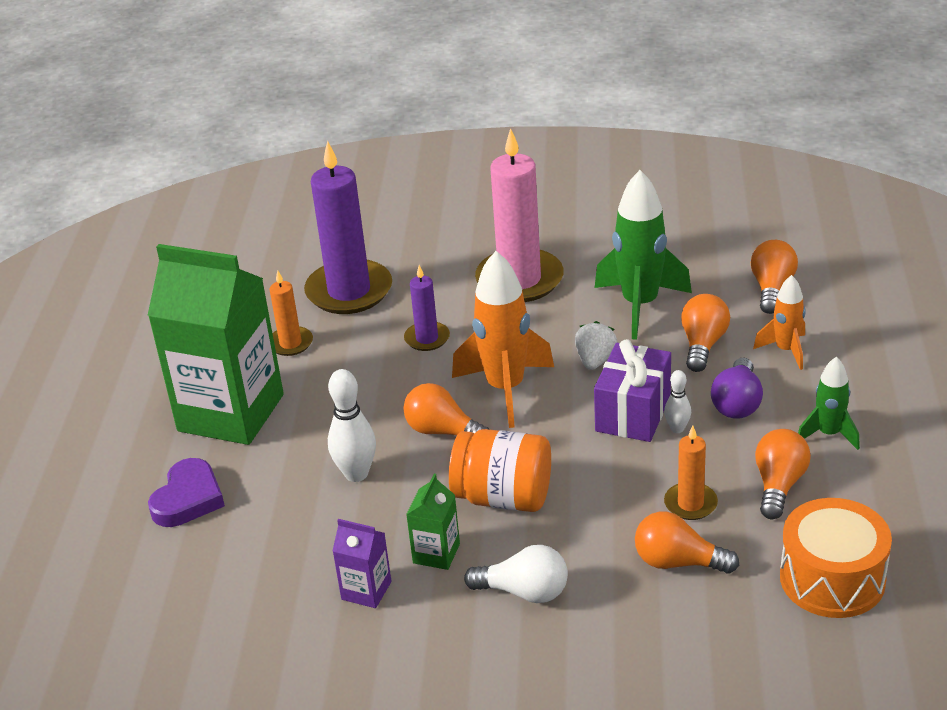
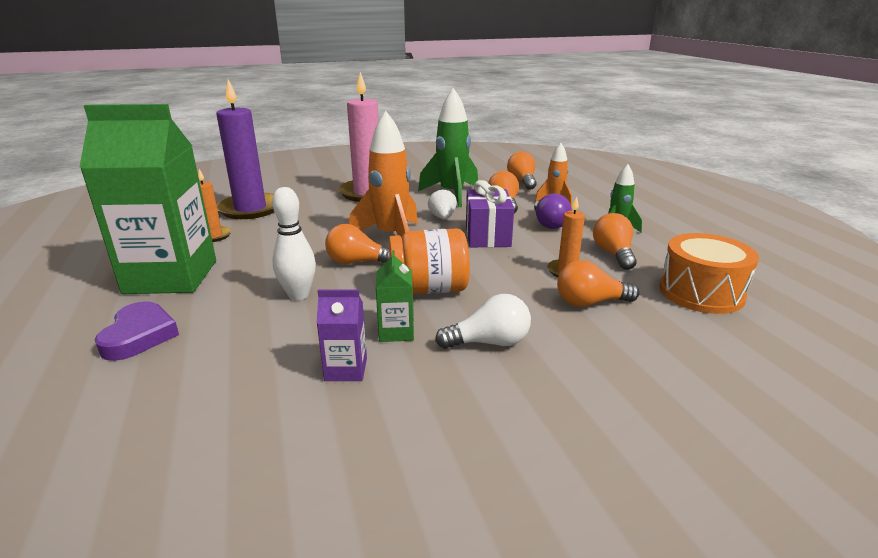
camera: 25 degrees left, 10 degrees down
purple candle [404,265,450,351] -> none
white bowling pin [664,370,691,433] -> none

